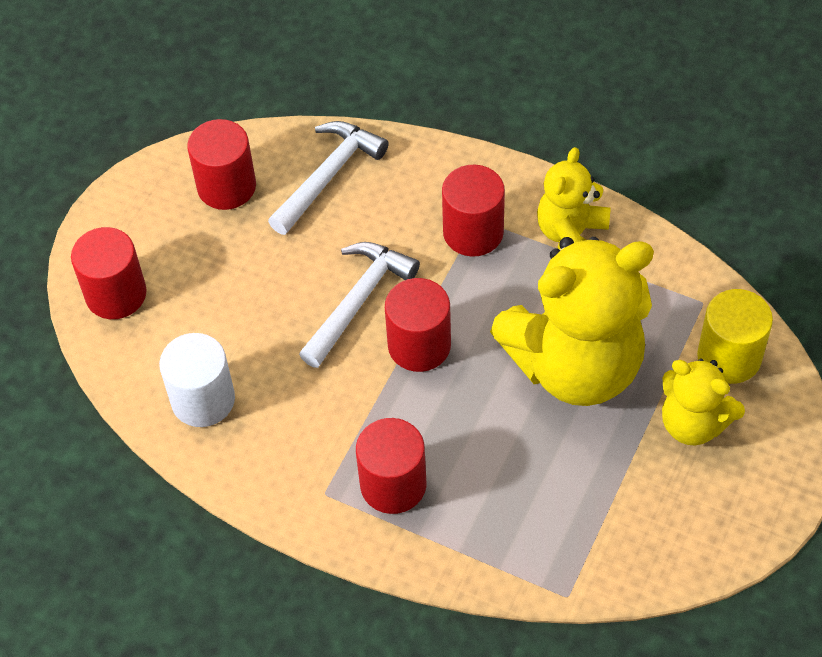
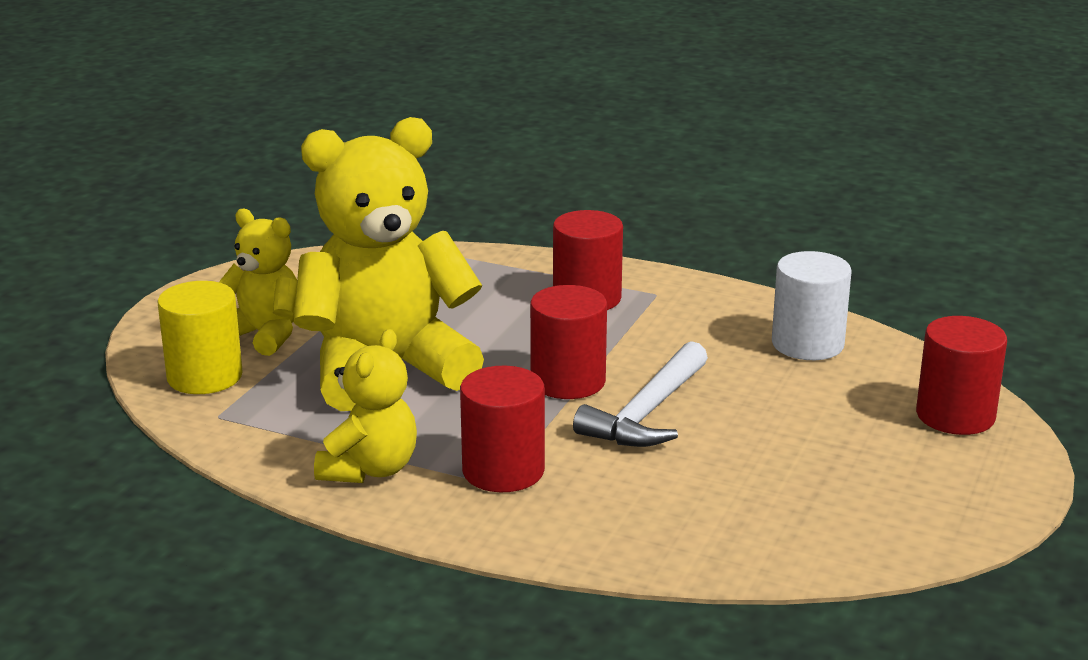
camera: 175 degrees right, 30 degrees down
red cylinder [187,119,256,210] -> none
white hammer [268,121,389,235] -> none

